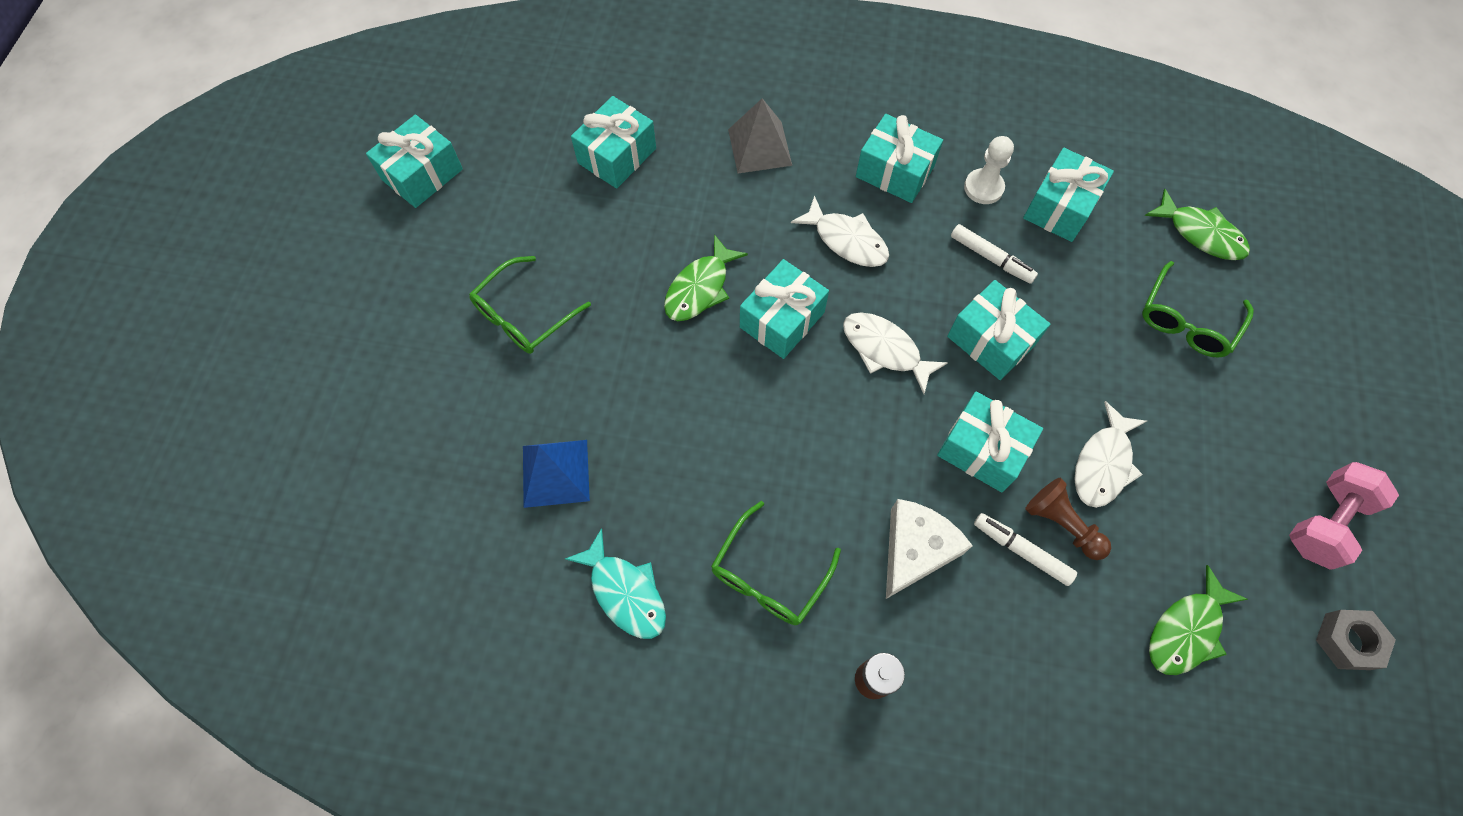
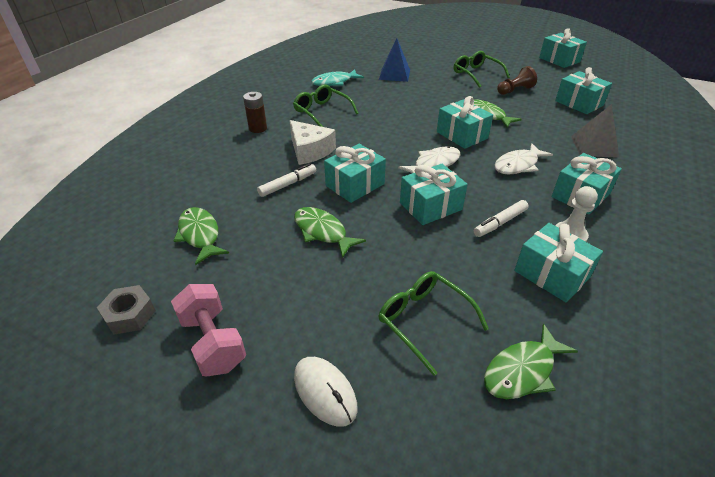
camera: 105 degrees right, 25 degrees down
brown pawn [1025,478,1111,560] -> brown pawn moved to [497,66,537,95]
white fish [1074,401,1147,508] -> green fish [294,207,366,258]
none -> white mouse [294,357,358,427]

